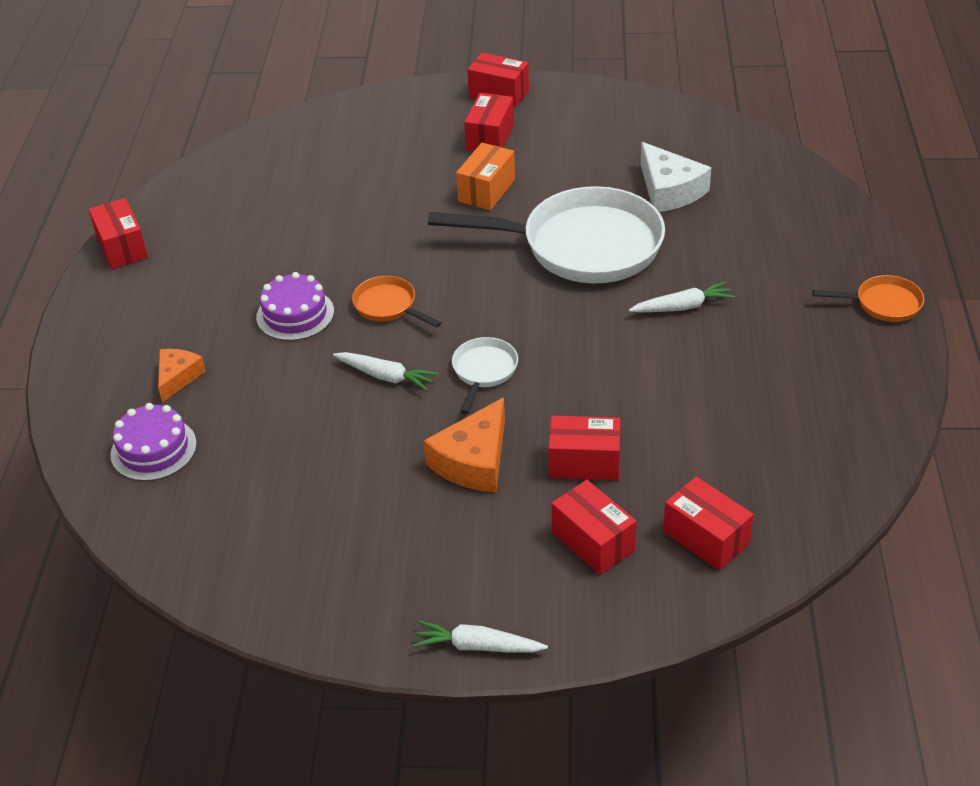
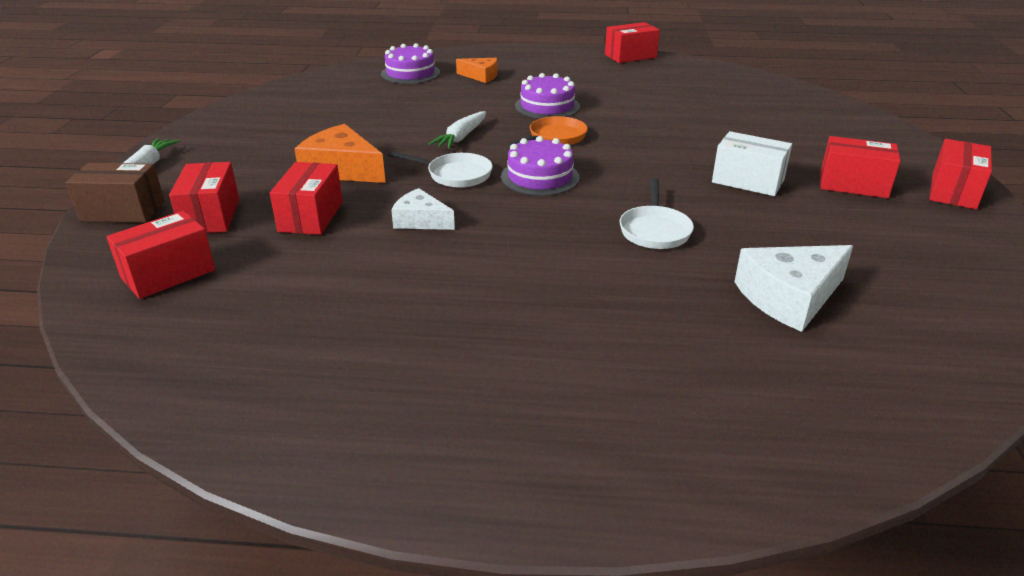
camera: 90 degrees right, 10 degrees down
white pan [428,186,665,283] -> white pan [619,178,694,249], size x0.44
orange box [456,143,515,210] -> white box [712,131,792,196]
red box [551,480,637,575] -> red box turned 60 degrees counterclockwise [169,162,239,233]
white carrot [629,282,735,312] -> none
orange pan [813,275,924,322] -> none
none -> brown box [66,163,165,223]
none -> white cheese [391,188,455,230]
none -> purple cake [501,136,580,196]

